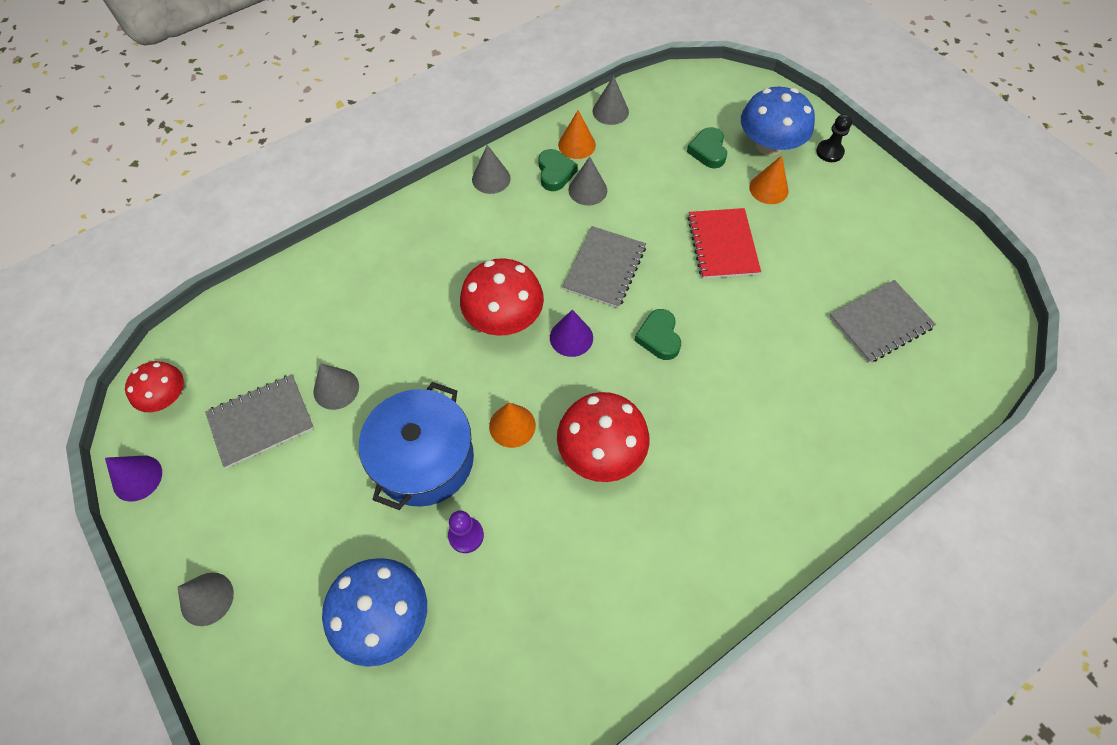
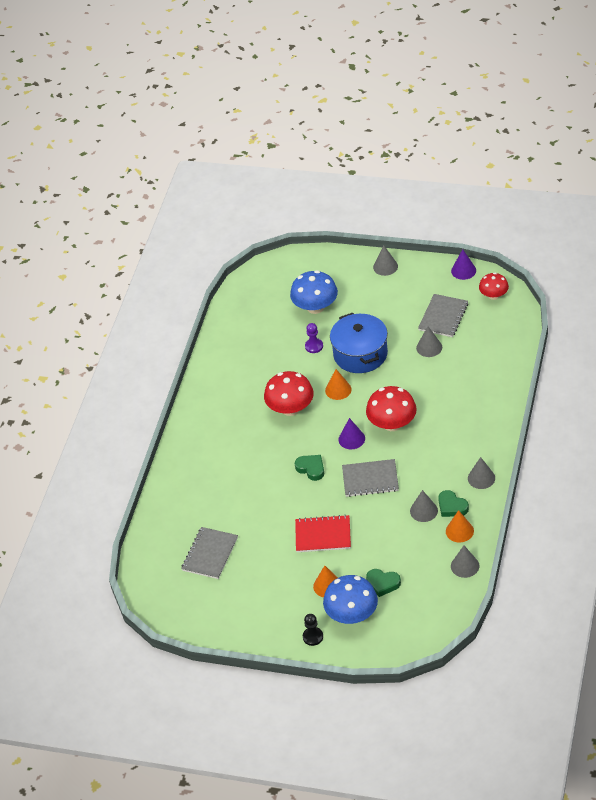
camera: 145 degrees right, 15 degrees down
grey notebook [563,226,646,308] -> grey notebook turned 75 degrees counterclockwise [342,459,399,497]
green heart [687,127,727,168] -> green heart turned 150 degrees clockwise [366,569,401,597]
red notebook [687,208,761,279] -> red notebook turned 45 degrees counterclockwise [295,515,351,552]

